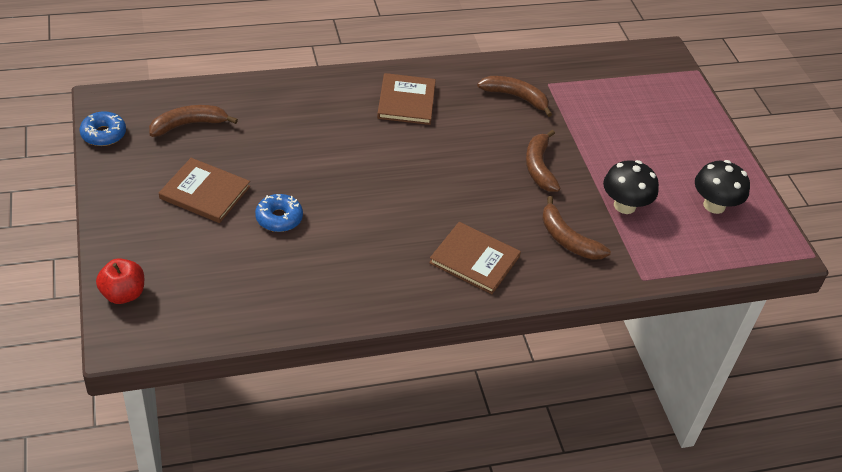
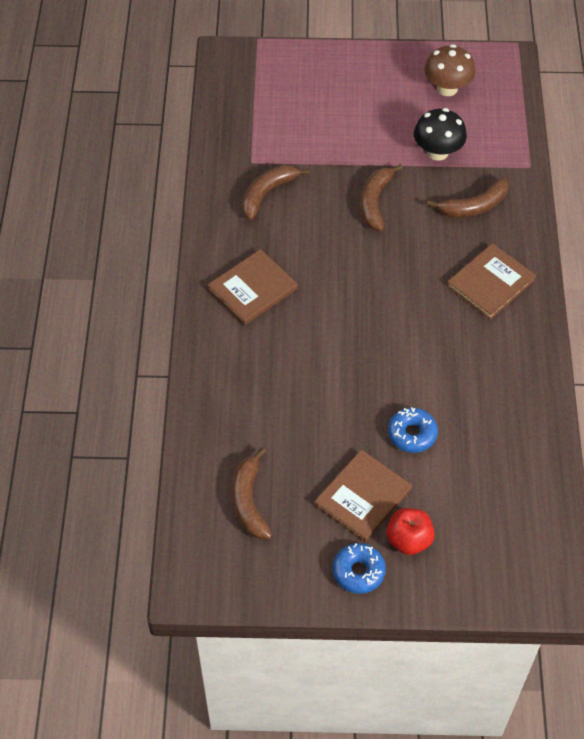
camera: 70 degrees left, 10 degrees up
blue donut [80,111,126,146] -> blue donut moved to [333,543,386,594]
red apple [96,258,144,304] -> red apple moved to [386,508,435,555]
brown book [377,73,436,125] -> brown book turned 60 degrees counterclockwise [208,249,298,325]
brown banana [526,130,561,192] -> brown banana turned 90 degrees clockwise [360,164,403,231]
black mushroom [695,160,750,214] -> brown mushroom [424,44,475,96]

